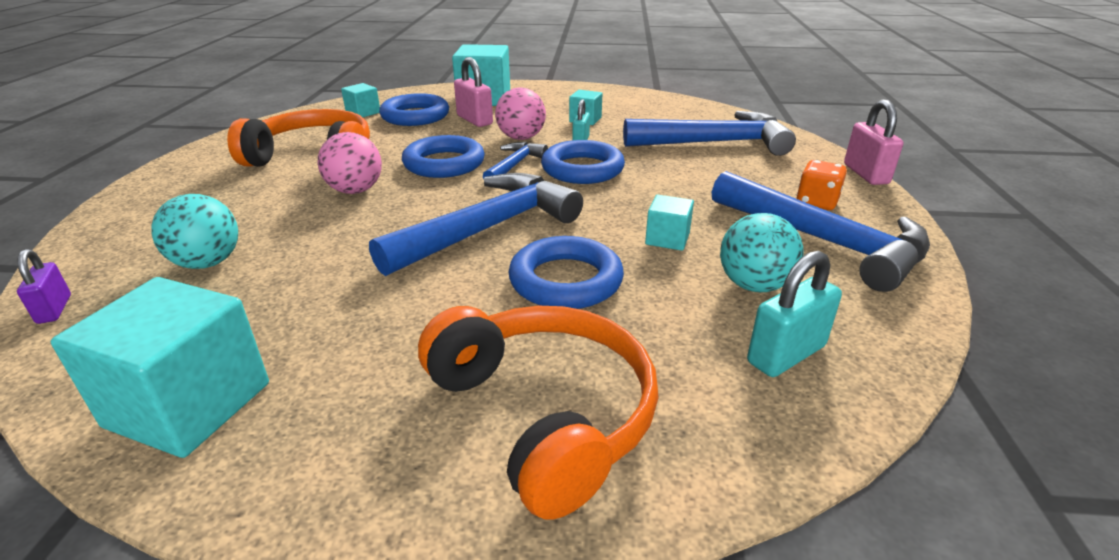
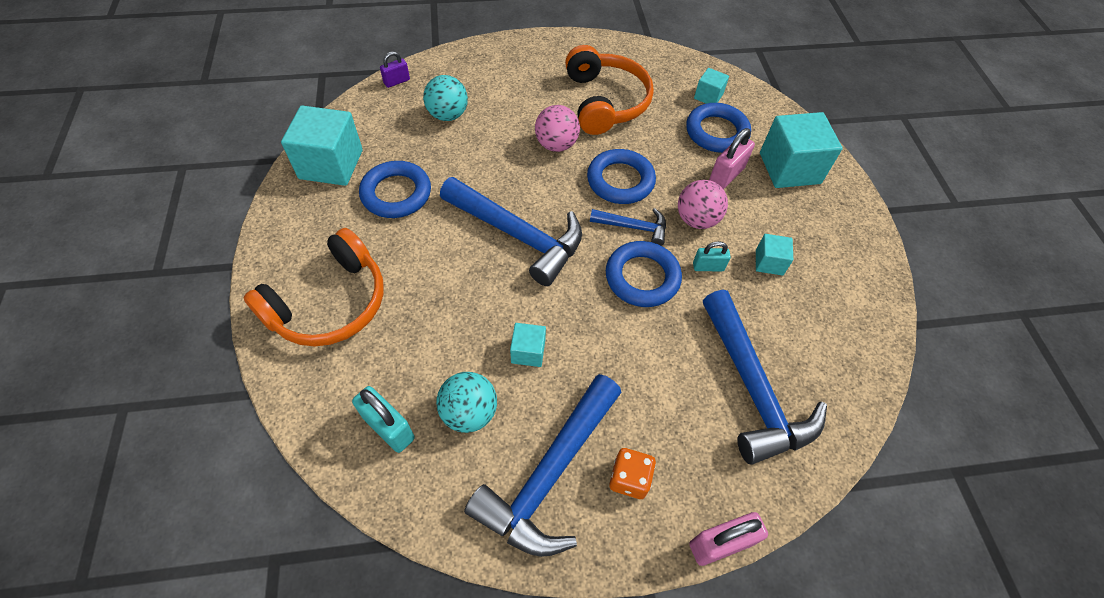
camera: 75 degrees right, 25 degrees up
blue ring [508,236,624,309] -> blue ring moved to [359,161,431,218]

